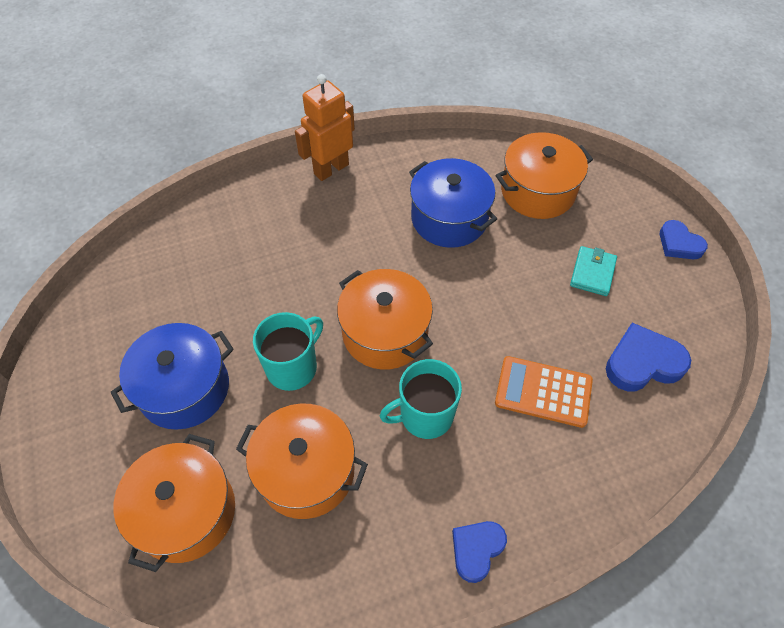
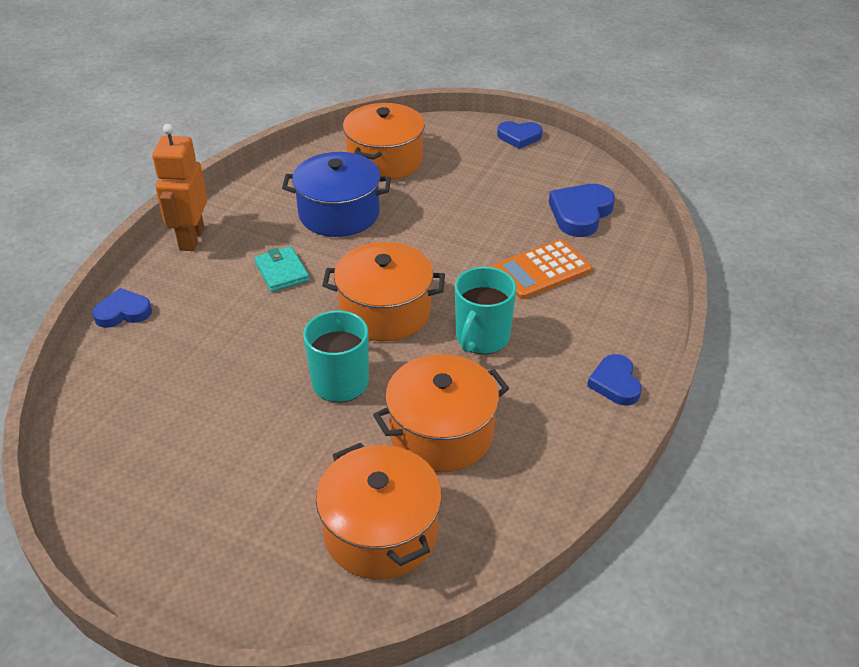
camera: 45 degrees left, 15 degrees down
blue pot [110,323,234,430] -> none
turquoise wallet [570,246,617,296] -> turquoise wallet moved to [255,246,309,292]
none -> blue heart [92,288,152,328]

